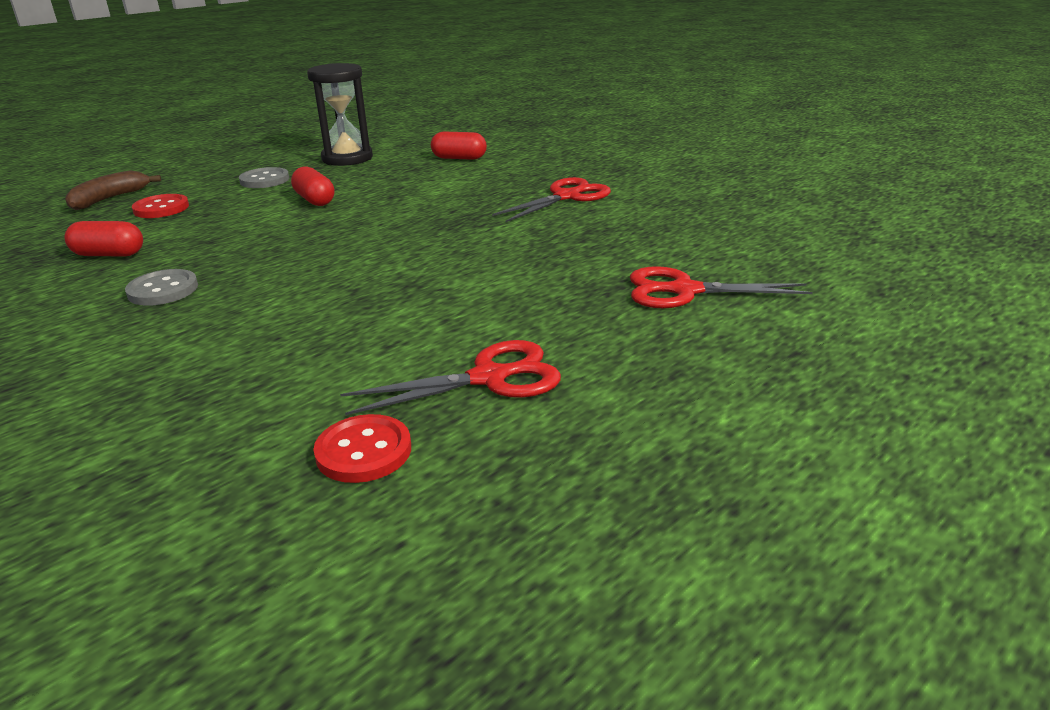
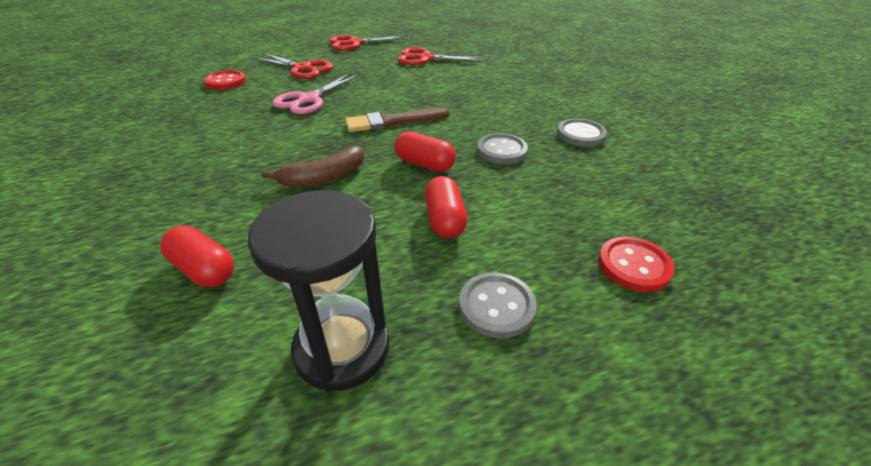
camera: 155 degrees left, 10 degrees up
red capsule [64,221,143,256] -> red capsule moved to [394,131,456,172]
brown banana [65,170,161,210] -> brown banana moved to [261,146,365,188]
red button [314,414,411,483] -> red button moved to [204,70,246,90]
red scissors [492,177,611,222] -> red scissors moved to [329,35,410,51]
none -> pink scissors [272,73,360,114]
none -> brown brush [345,108,449,132]
none -> grey button [477,133,528,164]

